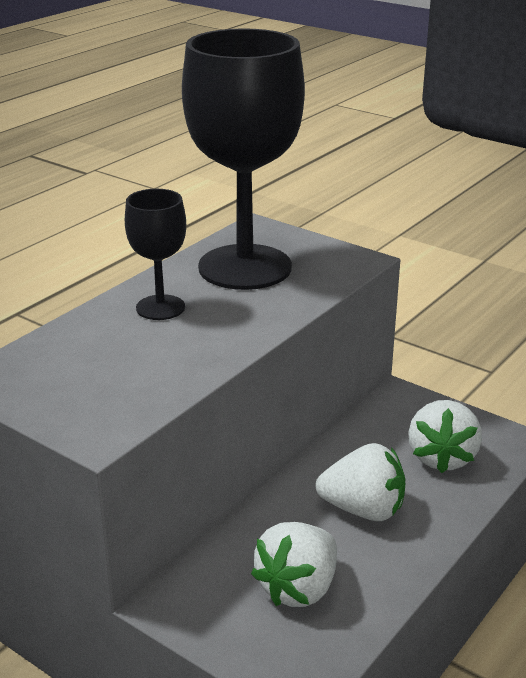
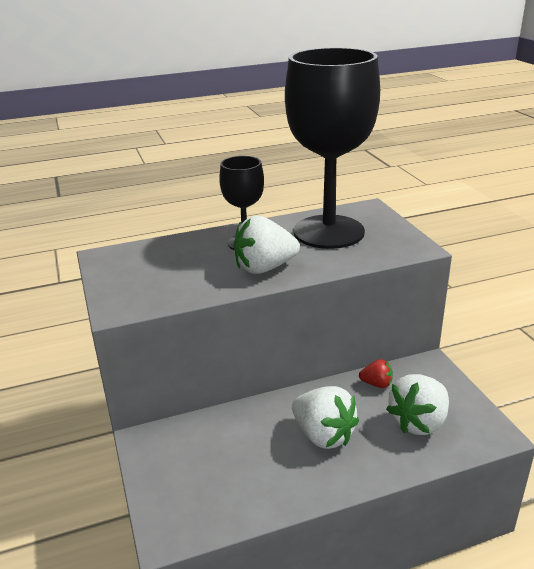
camera: 35 degrees right, 0 degrees up
white strawberry [251,522,337,607] -> white strawberry moved to [234,215,300,274]
none -> red strawberry [359,359,393,388]

